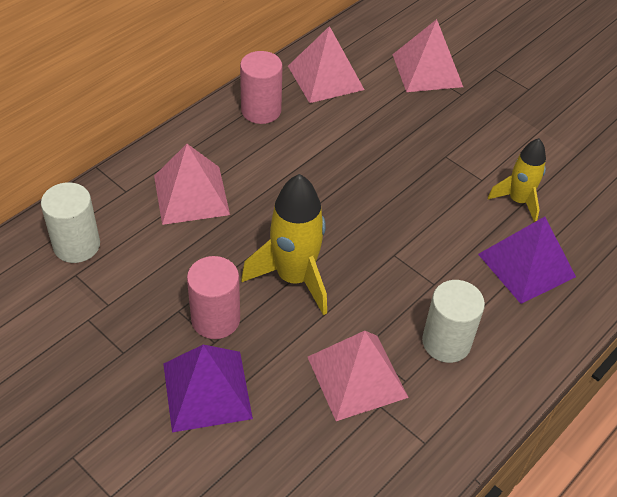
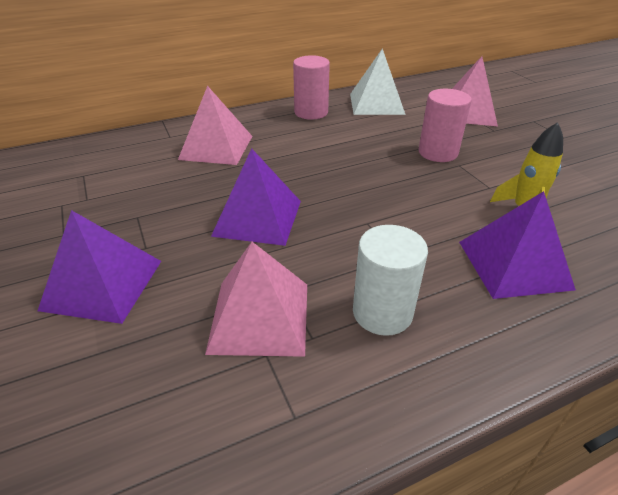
camera: 25 degrees right, 10 degrees down
white cylinder [41,182,100,263] -> none
pink cylinder [187,256,240,339] -> pink cylinder moved to [419,89,472,162]
yellow rocket [241,174,327,315] -> purple pyramid [211,148,301,246]
pink pyramid [288,26,365,103] -> white pyramid [350,48,406,115]

